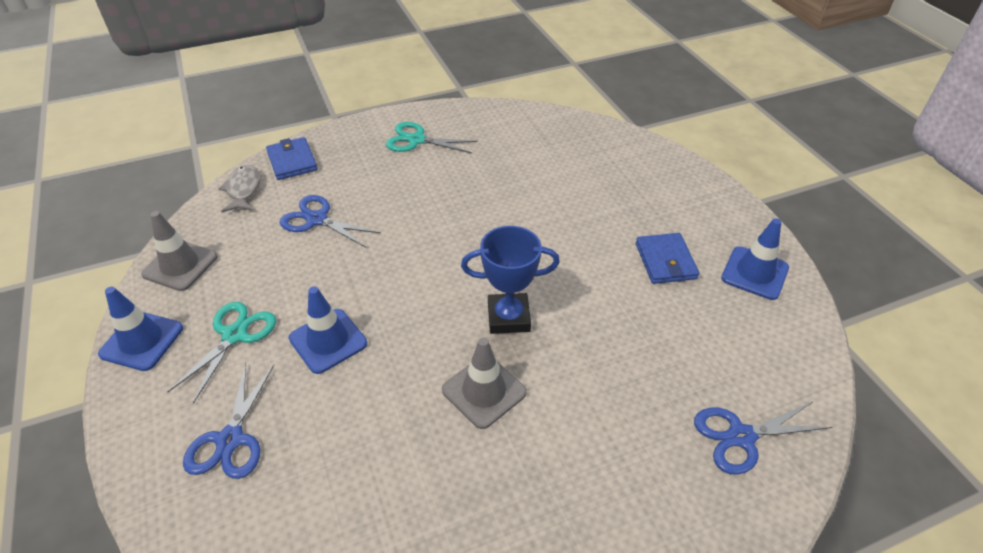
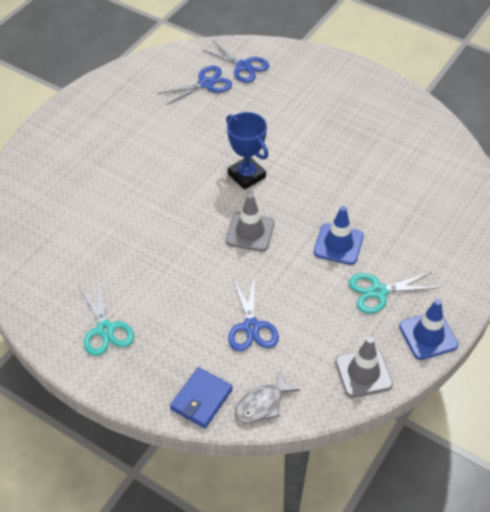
camera: 125 degrees left, 5 degrees up
blue scissors [183,363,274,479] -> blue scissors moved to [158,66,232,105]
grey traffic cone [442,338,527,429] -> grey traffic cone moved to [225,194,275,251]
blue wallet [636,233,700,284] -> none
blue traffic cone [721,218,789,300] -> none

